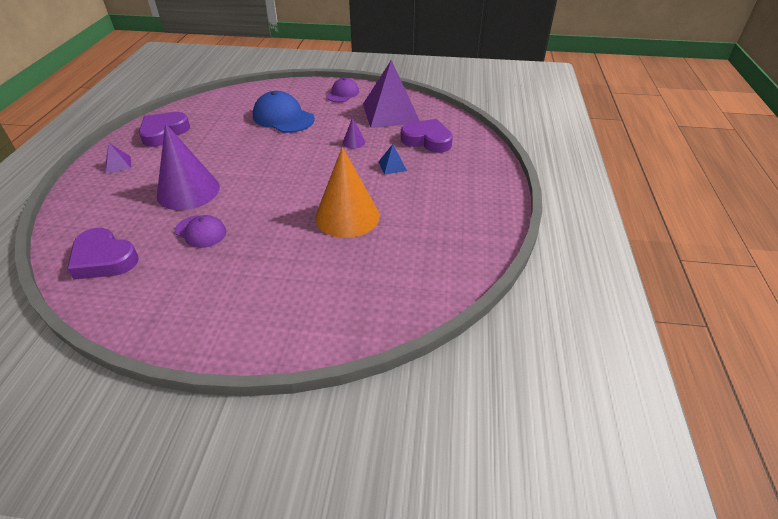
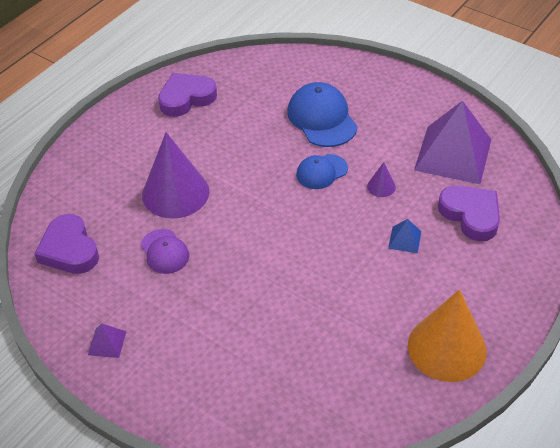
camera: 30 degrees right, 5 degrees up
purple pyramid [106,143,131,173] -> purple pyramid moved to [88,323,126,358]
orange cone [315,147,380,238] -> orange cone moved to [408,290,487,382]
purple cap [326,78,359,102] -> none
none -> blue cap [296,154,348,189]

